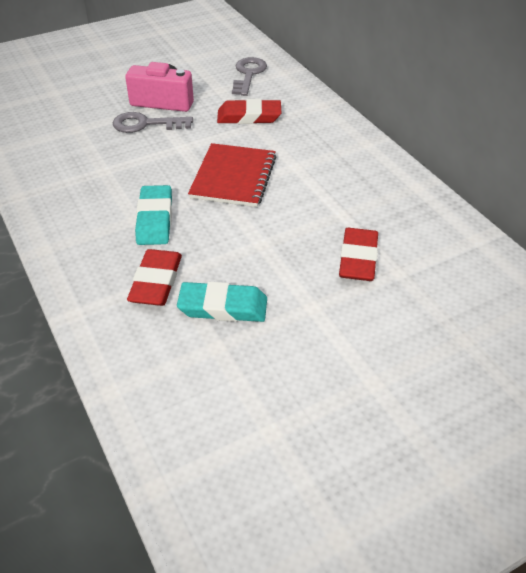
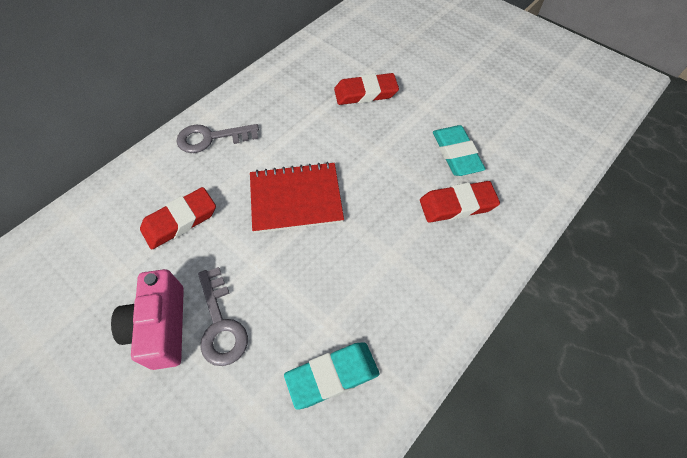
camera: 110 degrees left, 15 degrees up
turquoise eraser [135,185,172,245] -> turquoise eraser moved to [284,342,379,410]
red eraser [217,99,281,124] -> red eraser turned 75 degrees clockwise [140,187,216,250]
grey key [232,57,267,96] -> grey key moved to [176,124,259,153]

